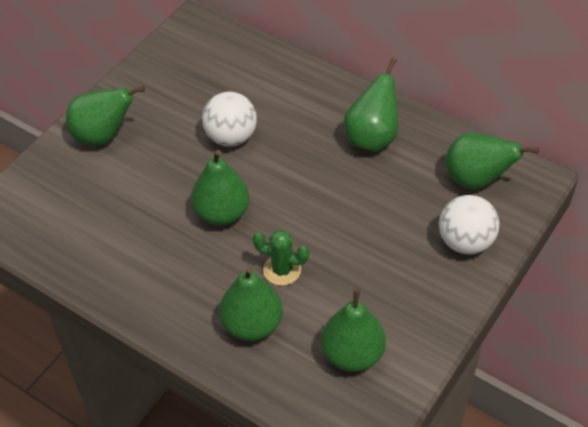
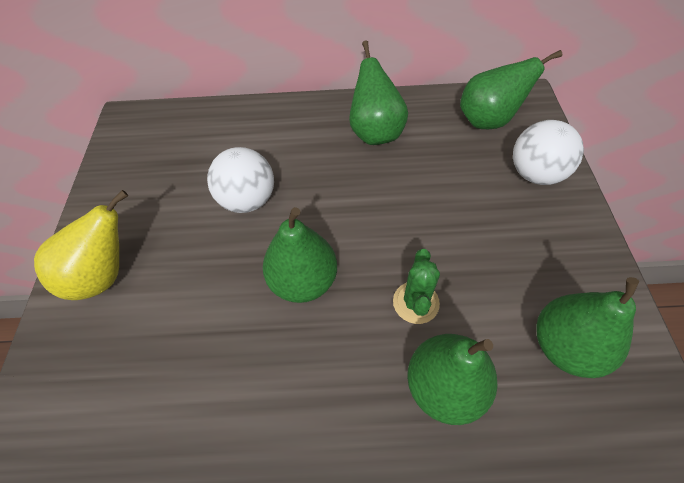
camera: 35 degrees left, 5 degrees up
green pear [66,86,145,146] -> yellow pear [34,190,128,300]
green cactus [253,230,309,286] -> green cactus turned 60 degrees counterclockwise [393,249,440,324]

